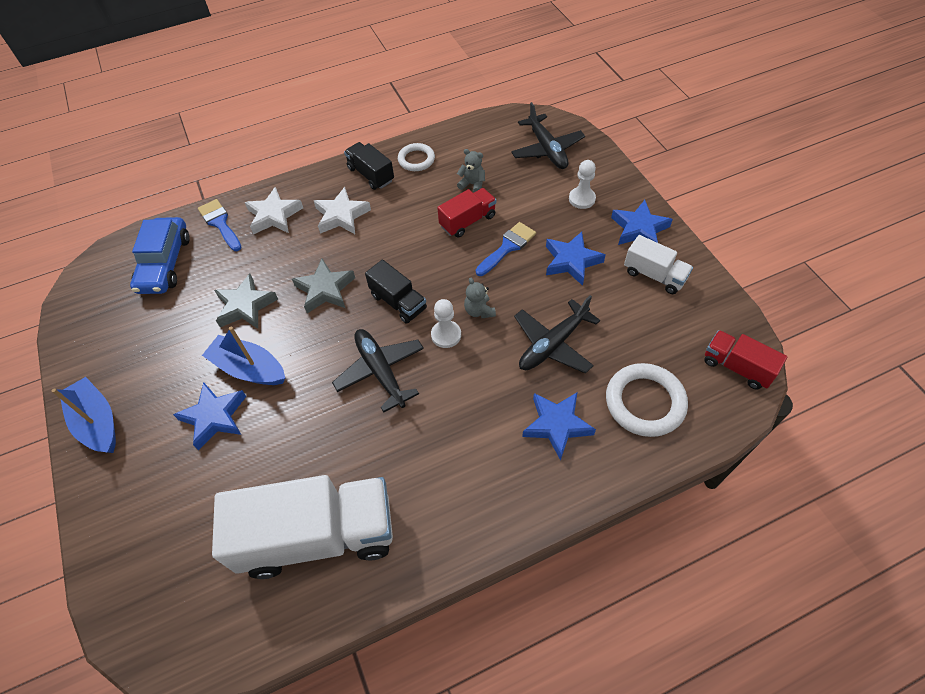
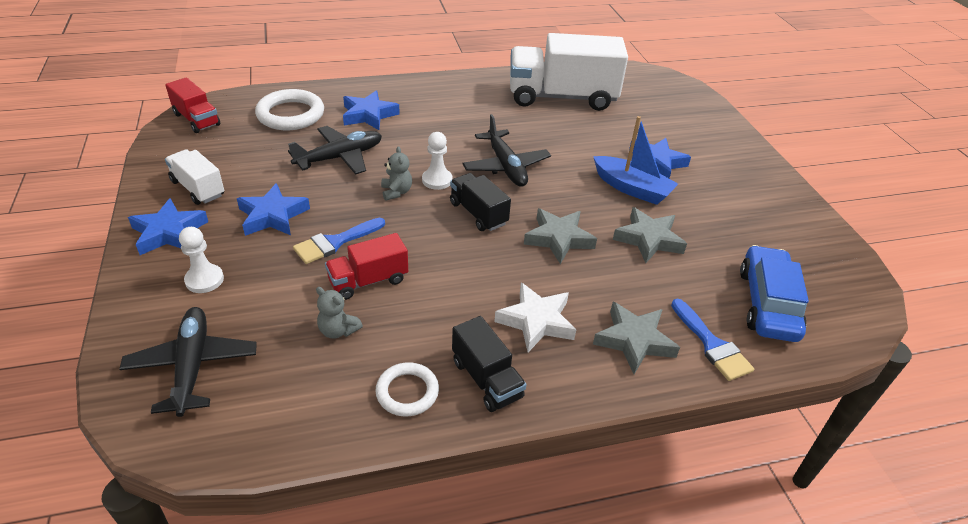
camera: 175 degrees left, 15 degrees down
blue boat [51,377,116,453] -> none
white star [245,187,303,234] -> grey star [593,302,680,374]

